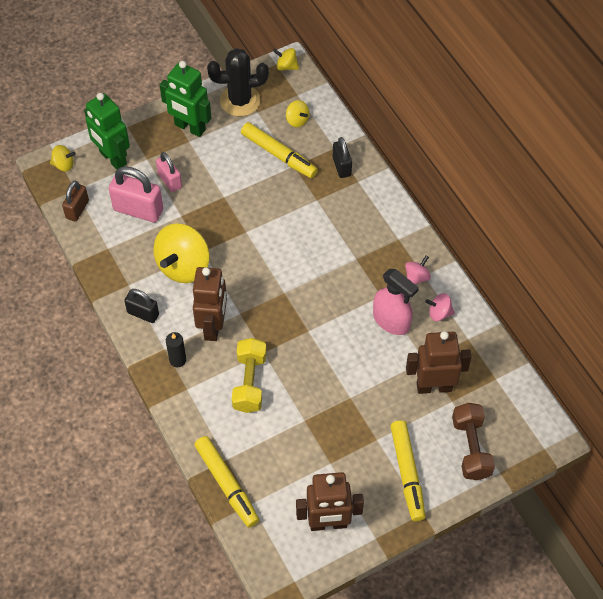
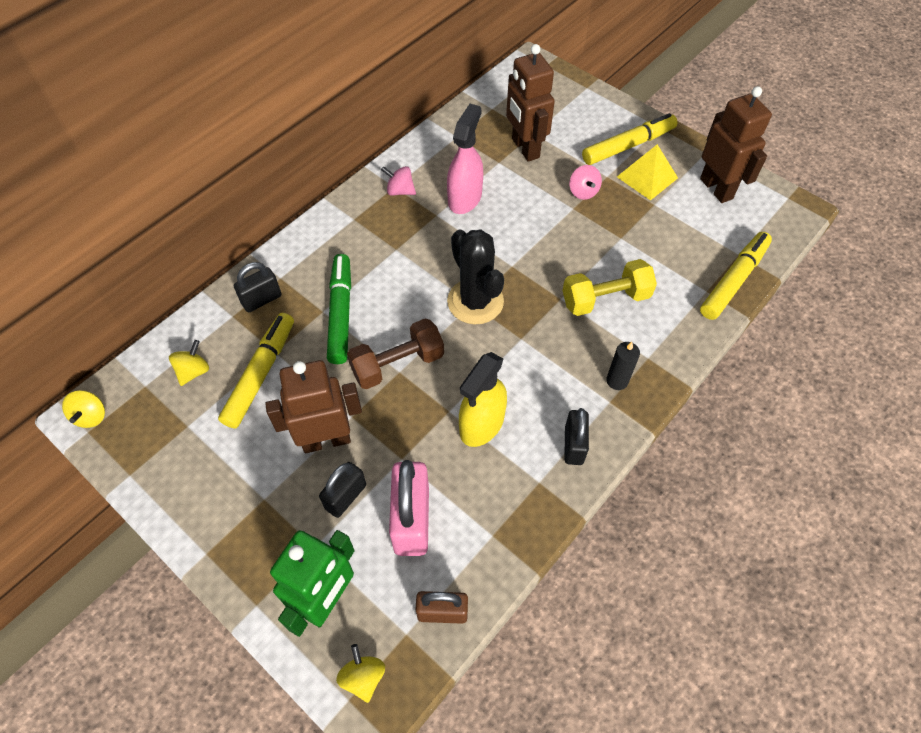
camera: 110 degrees left, 0 degrees up
yellow spinning top [153,223,210,283] -> yellow spray bottle [459,352,507,447]
pink padlock [156,152,182,192] -> black padlock [319,462,366,518]
green robot [160,61,211,137] -> none
brown robot [193,267,227,341] -> brown robot moved to [265,360,362,453]
black cactus [207,48,269,116] -> black cactus moved to [447,230,504,324]
pink spinning top [425,293,455,321] -> pink spinning top moved to [569,165,602,200]
brown dumbbell [452,403,495,480] -> brown dumbbell moved to [347,318,444,389]
none -> green marker [327,254,351,364]
none -> yellow pyramid [617,144,678,201]

